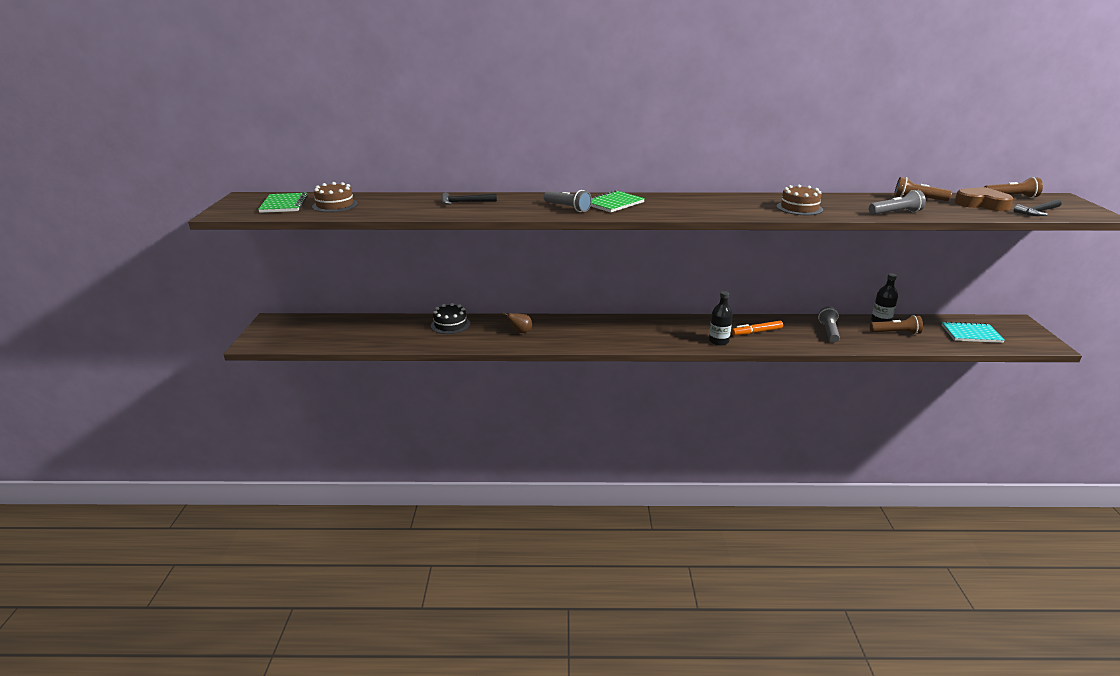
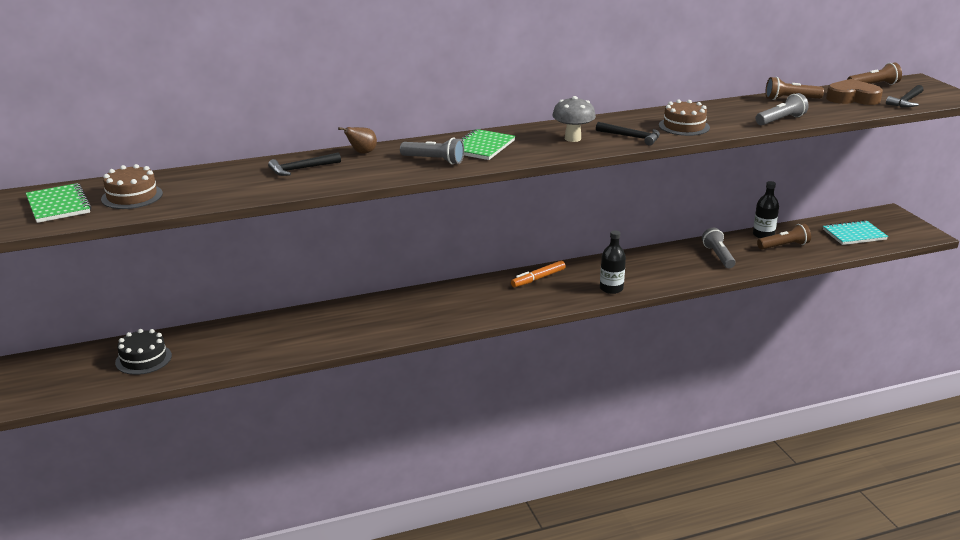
camera: 20 degrees left, 0 degrees up
black cake [431,303,470,334] -> black cake moved to [115,329,172,375]
brown pear [502,313,532,333] -> brown pear moved to [338,127,377,154]
orange marker [731,321,783,335] -> orange marker moved to [511,261,566,287]
none -> grey mushroom [552,96,596,142]
none -> black hammer [596,122,660,146]

